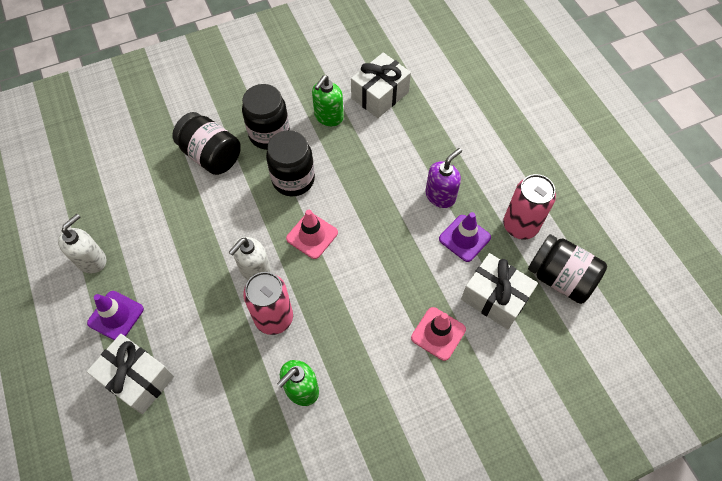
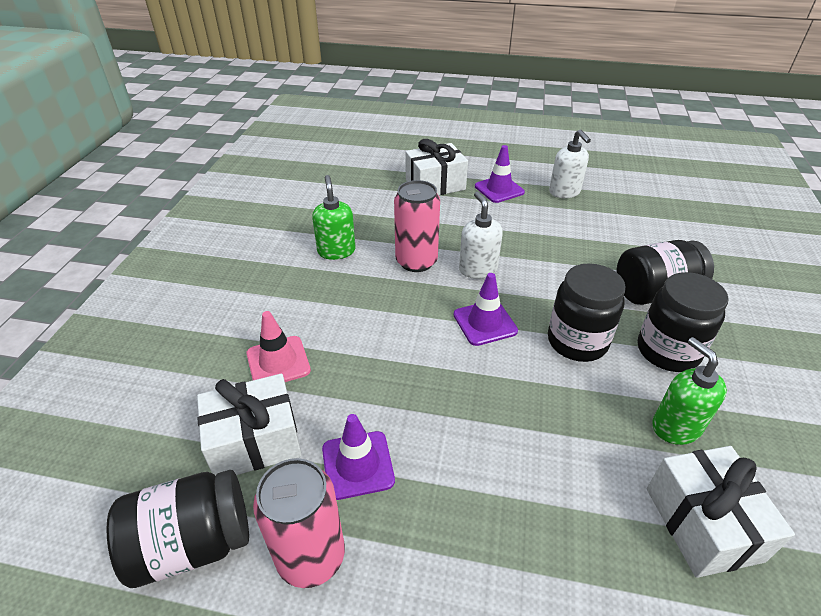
camera: 125 degrees right, 20 degrees down
pink traffic cone [286,210,338,259] -> purple traffic cone [453,273,518,346]
purple soap dispenser [425,148,462,208] -> none

